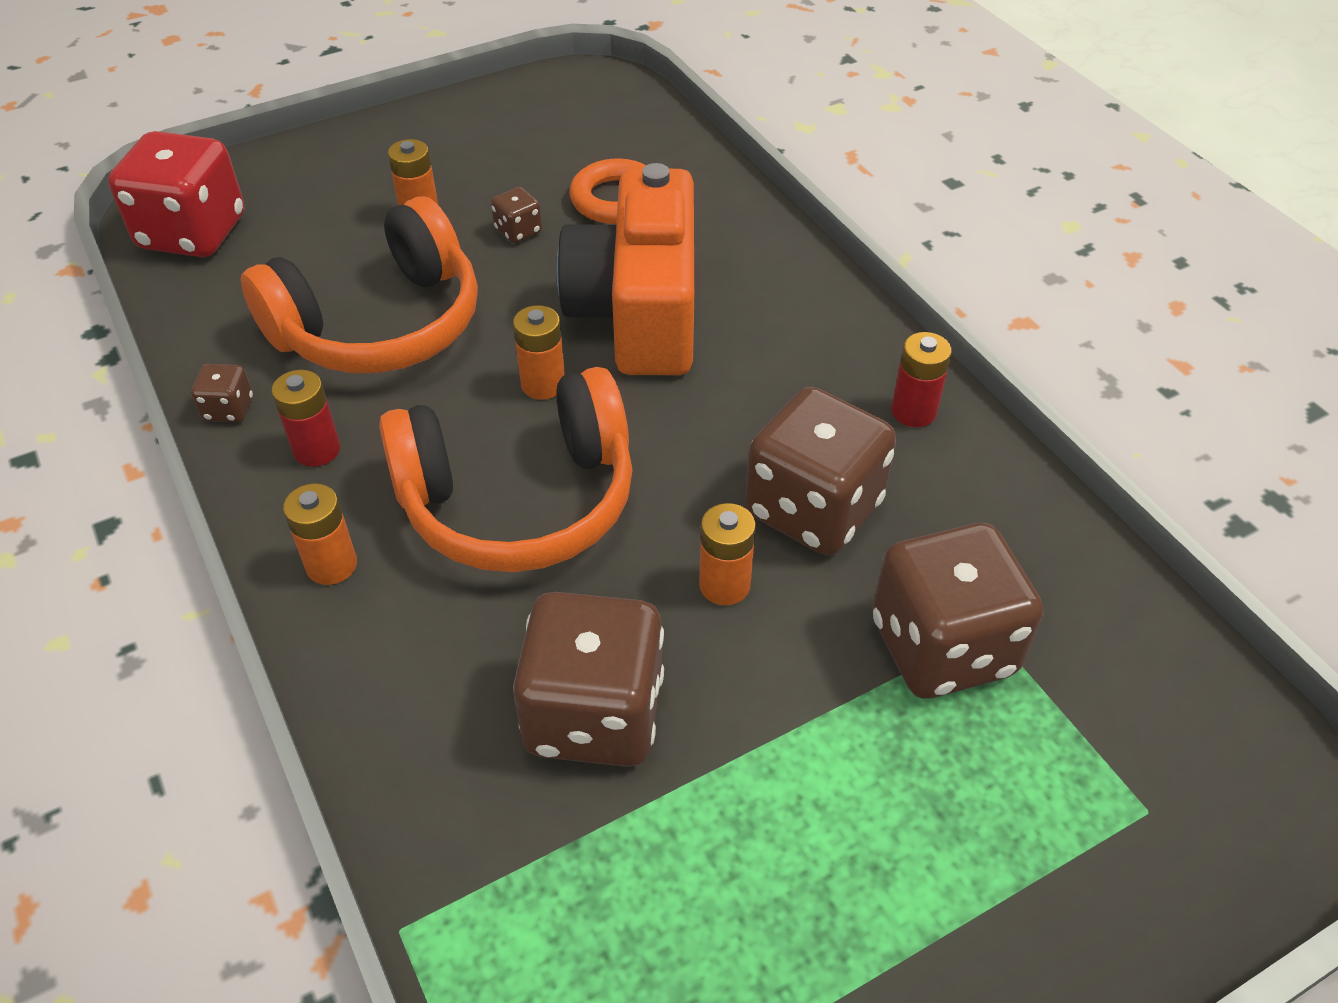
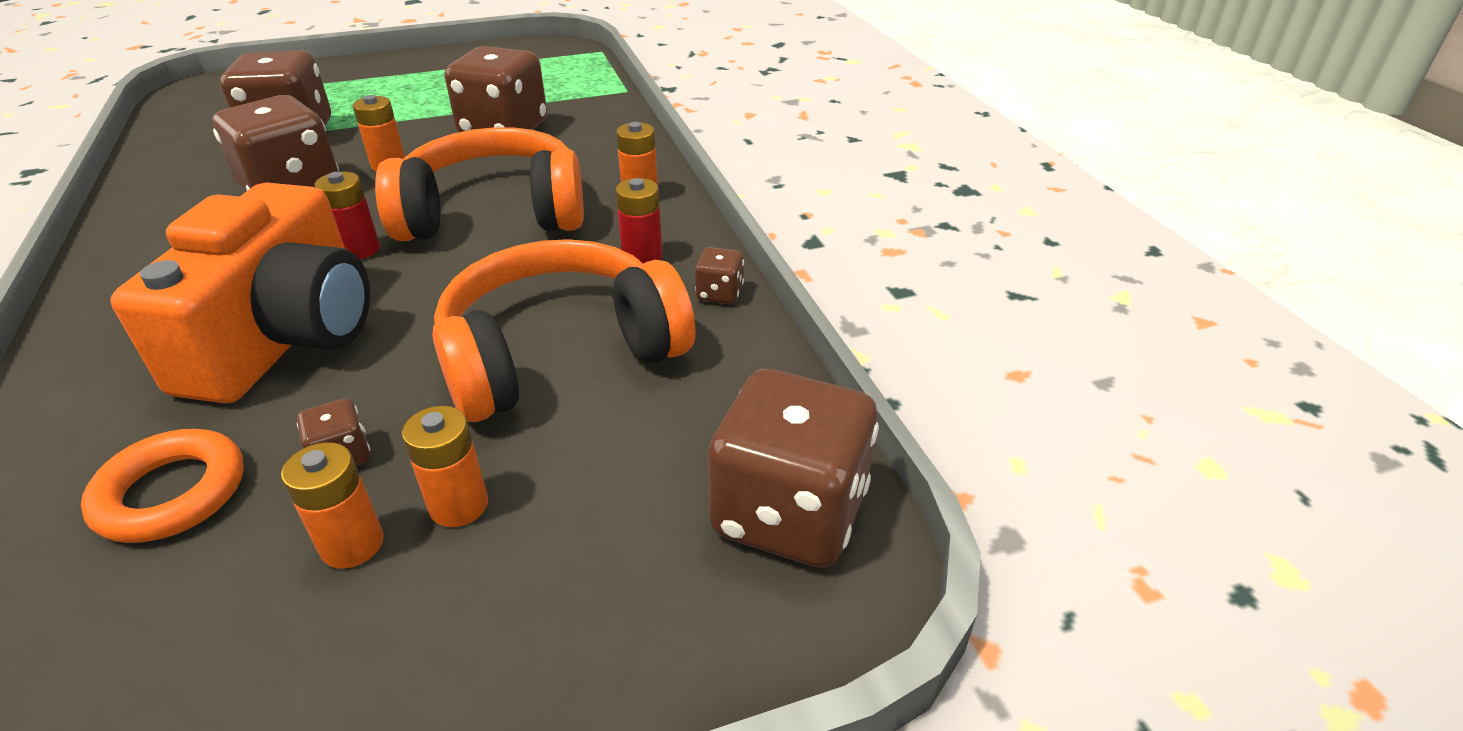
camera: 170 degrees left, 10 degrees down
red dice [108,131,244,257] -> brown dice [708,369,879,568]
orange battery [513,305,565,400] -> orange battery moved to [281,442,384,569]
red battery [891,332,952,427] -> red battery moved to [314,172,380,259]

